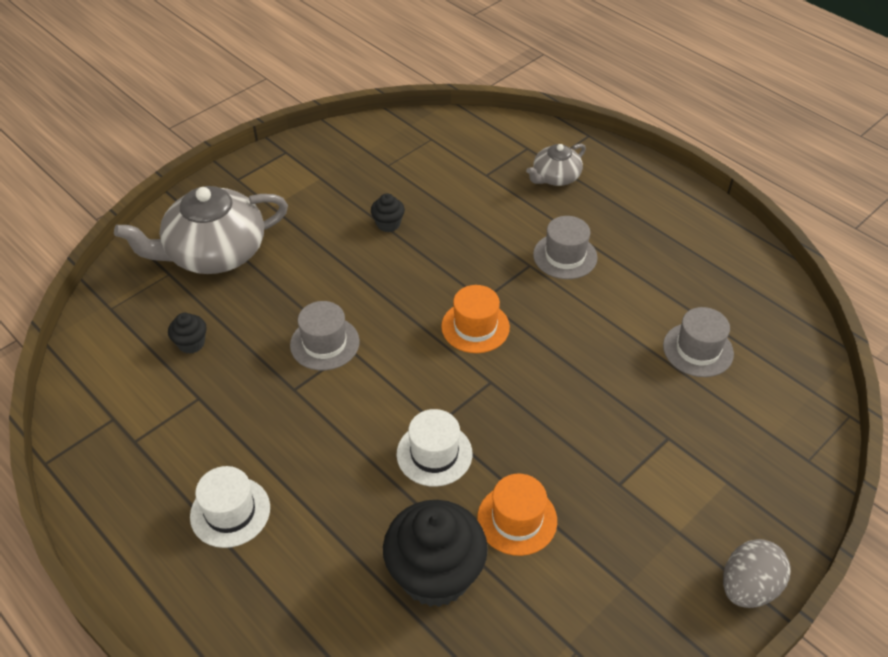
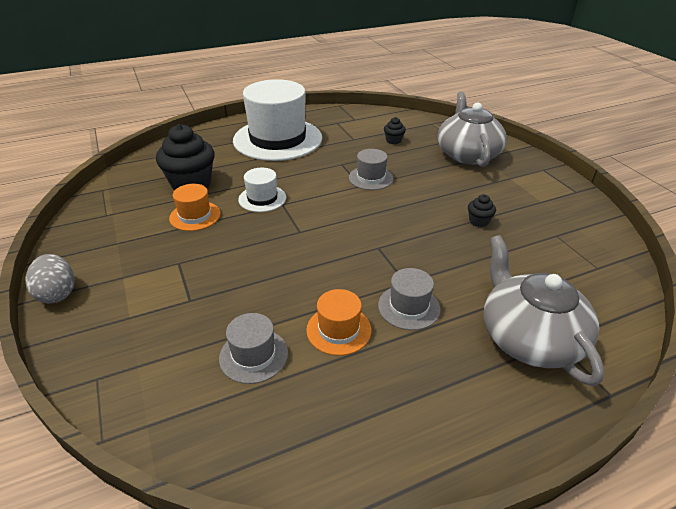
camera: 110 degrees right, 10 degrees down
white hat [190,466,270,548] -> white hat [233,79,322,161], size x2.23
orange hat [441,285,510,353] -> orange hat moved to [306,289,371,356]
grey teapot [526,144,586,186] -> grey teapot [484,235,604,386], size x1.92

